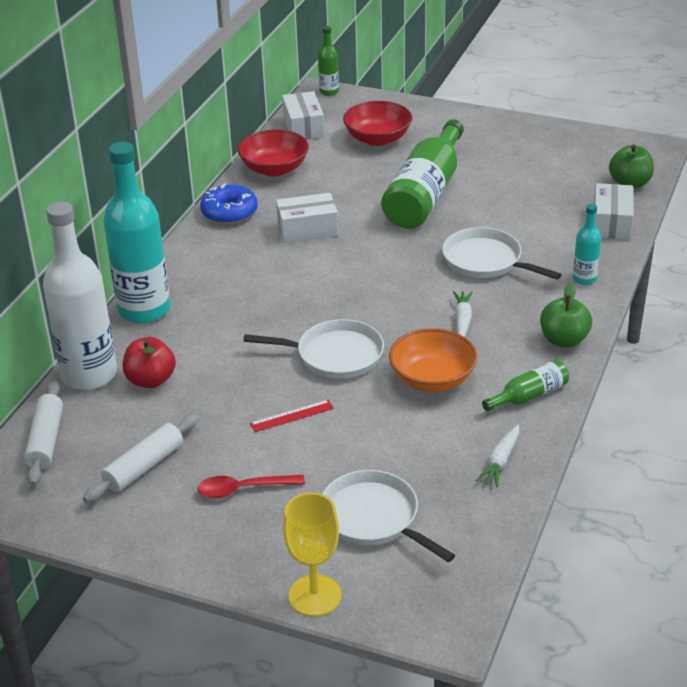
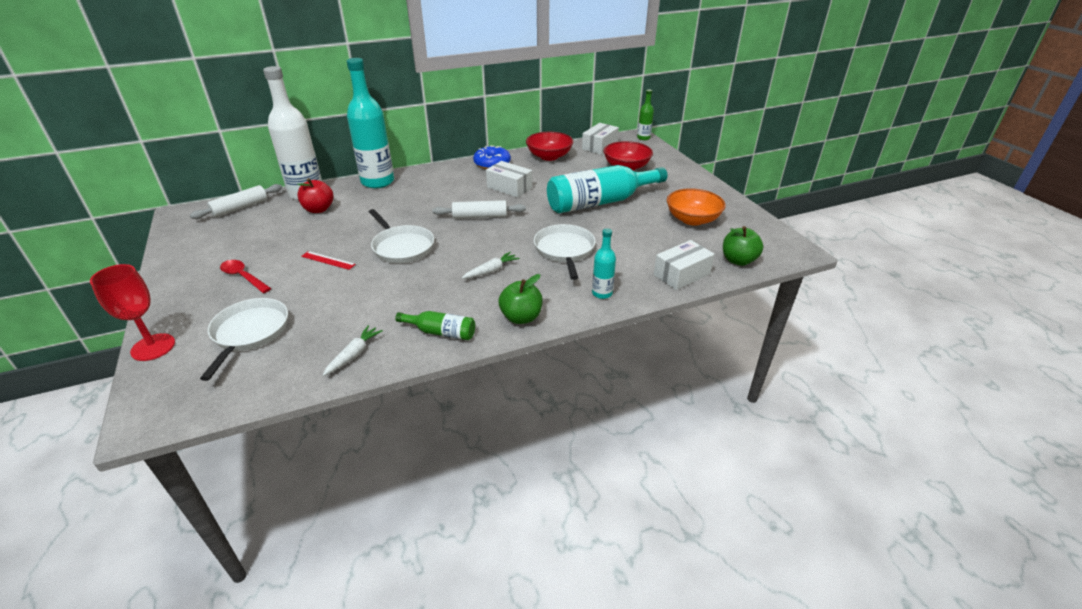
camera: 45 degrees right, 0 degrees up
white rolling pin [83,414,199,503] -> white rolling pin moved to [432,200,526,219]
yellow goblet [283,493,342,617] -> red goblet [90,264,175,361]
green bottle [381,119,464,229] -> turquoise bottle [547,165,667,213]
orange bowl [389,328,477,392] -> orange bowl moved to [667,188,726,226]
white carrot [475,425,519,487] -> white carrot turned 135 degrees clockwise [323,325,383,376]

